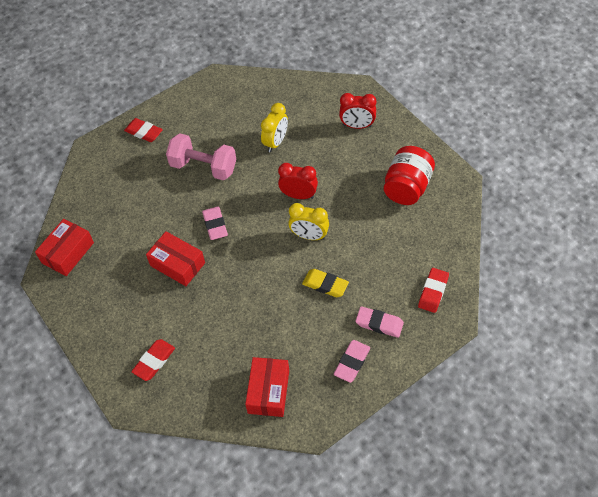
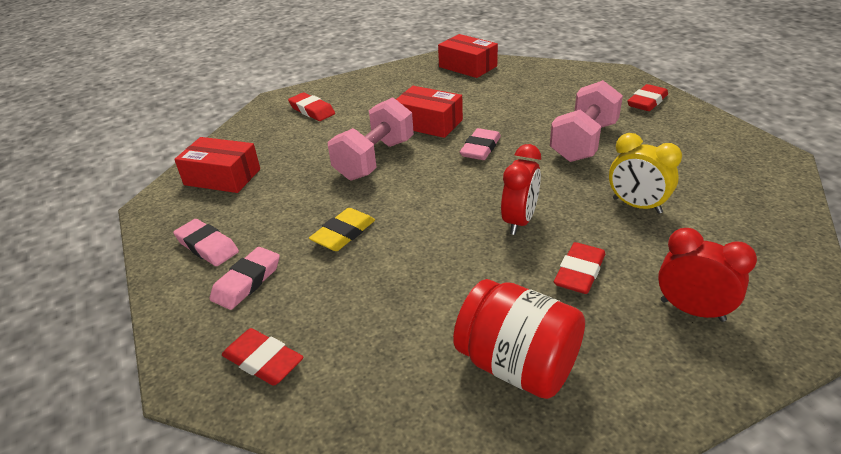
camera: 100 degrees right, 20 degrees down
red box [146,231,205,286] -> red box turned 75 degrees clockwise [396,86,463,138]
pink eraser [202,206,228,240] -> pink eraser turned 60 degrees counterclockwise [460,128,501,160]
yellow clock [288,203,329,240] -> none
red clock [339,93,376,129] -> red clock turned 105 degrees clockwise [658,228,757,322]
none -> pink dumbbell [328,97,414,181]
none -> red eraser [554,242,605,294]

